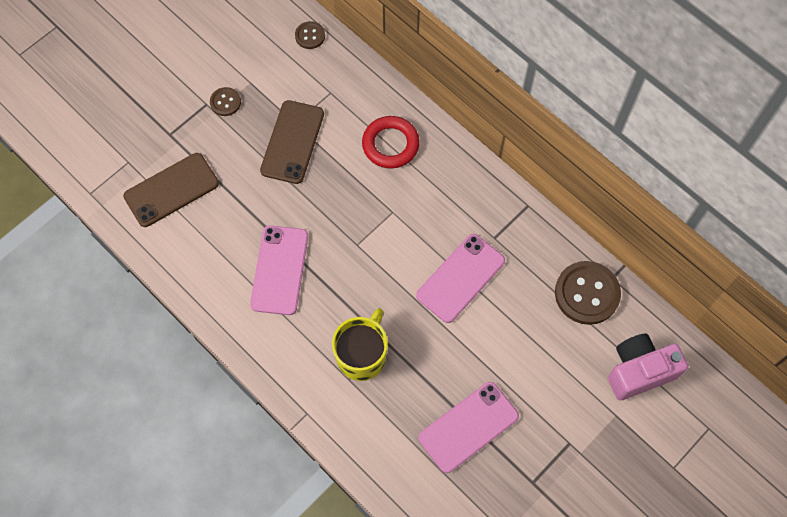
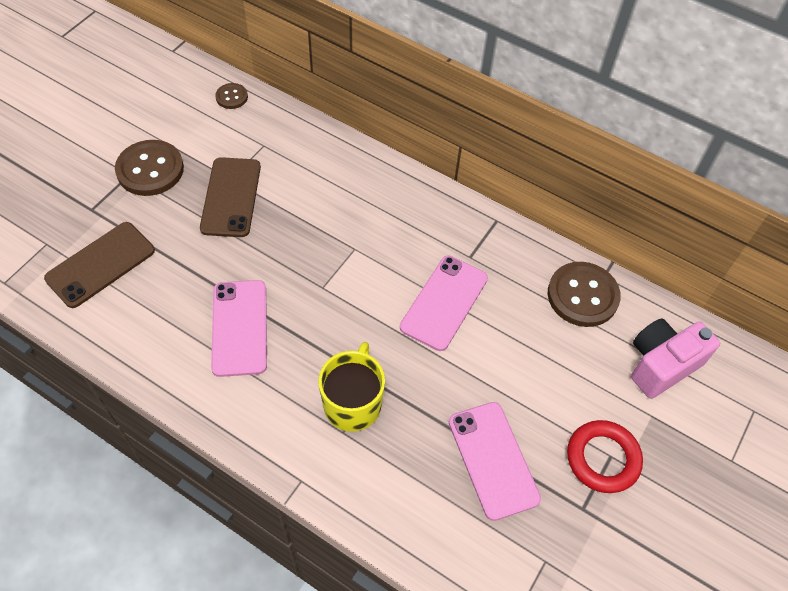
camera: 15 degrees left, 10 degrees down
brown button [210,87,241,116] -> brown button [115,140,184,196], size x1.94
red ring [362,116,420,169] -> red ring moved to [567,420,643,493]
pink phone [418,382,519,473] -> pink phone turned 60 degrees counterclockwise [449,402,541,521]

